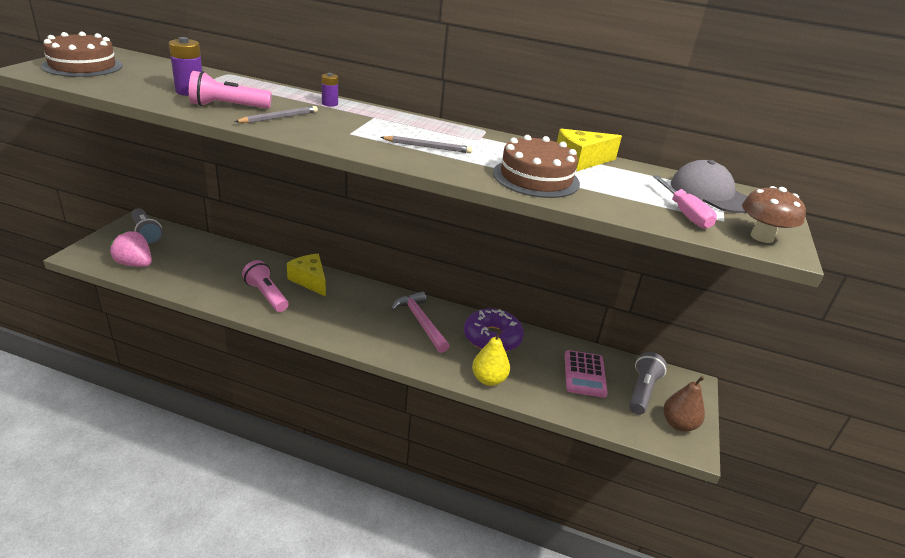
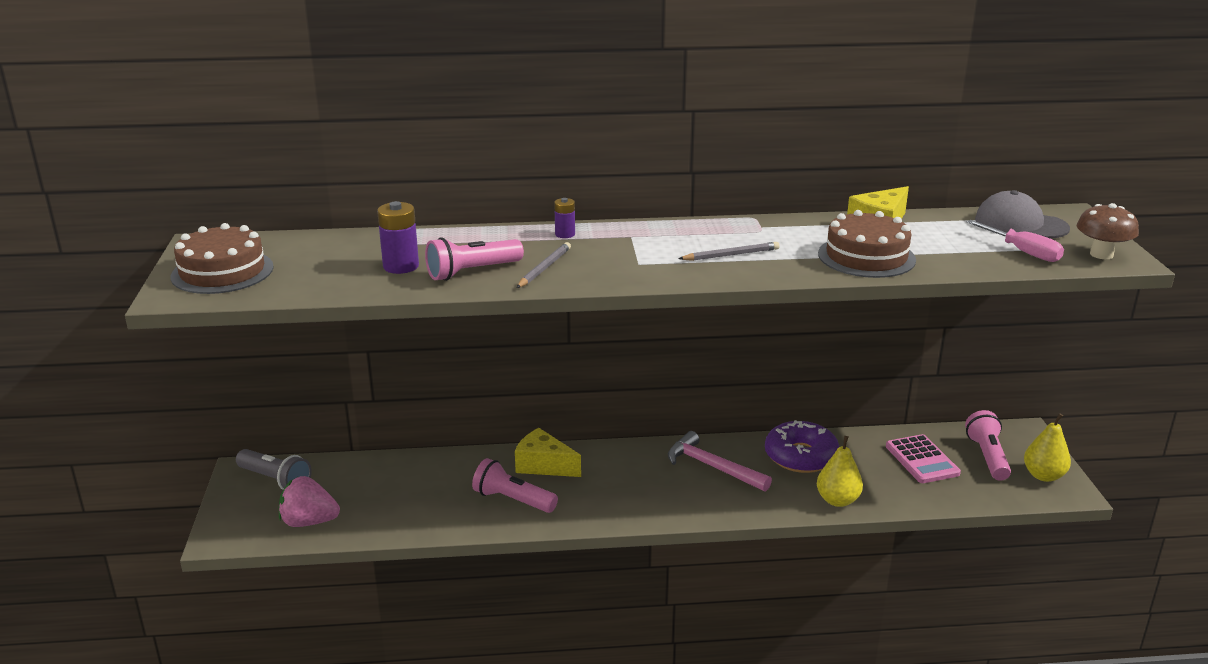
camera: 20 degrees left, 5 degrees down
grey flashlight [629,352,667,415] -> pink flashlight [965,410,1011,481]
brown pear [663,376,705,432] -> yellow pear [1024,413,1071,482]

